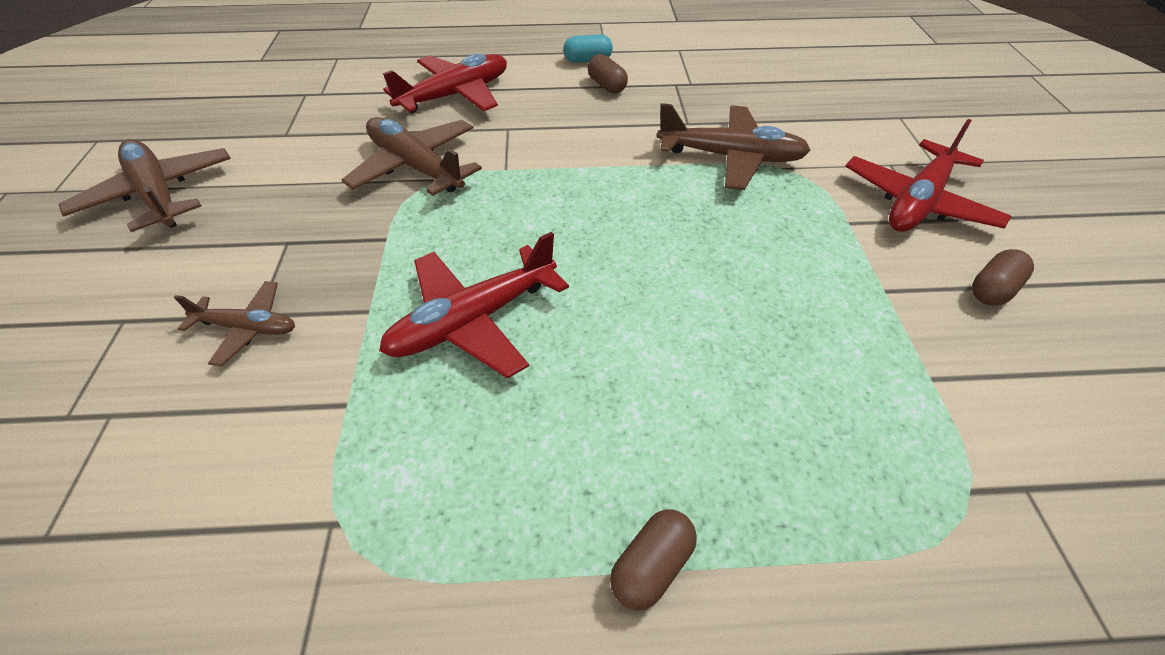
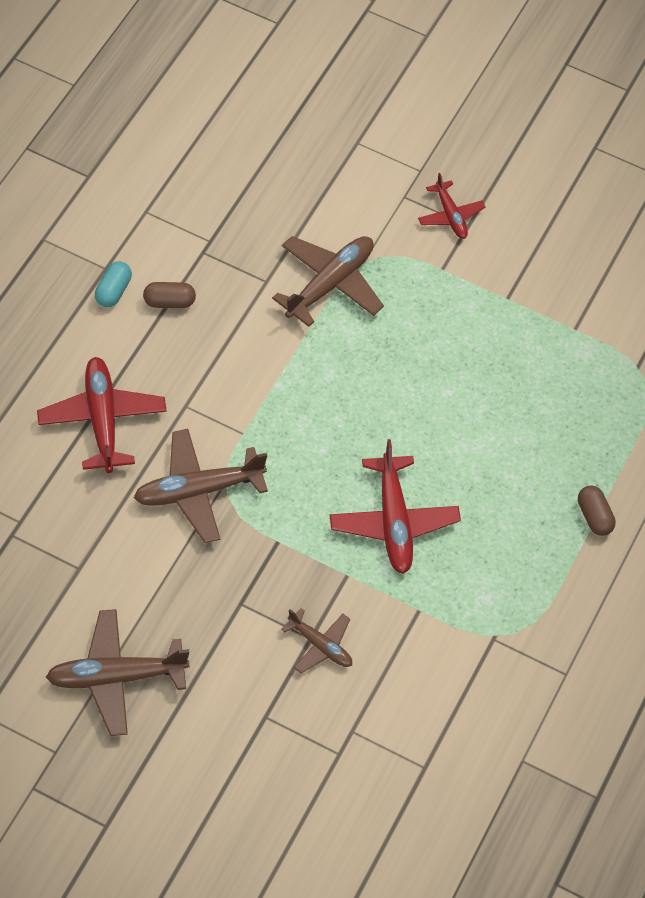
camera: 65 degrees left, 10 degrees up
brown plane [174,281,295,366] -> brown plane turned 90 degrees clockwise [281,608,352,673]
red plane [845,119,1011,232] -> red plane [418,173,486,239], size x0.58
brown capsule [972,249,1034,306] -> none

